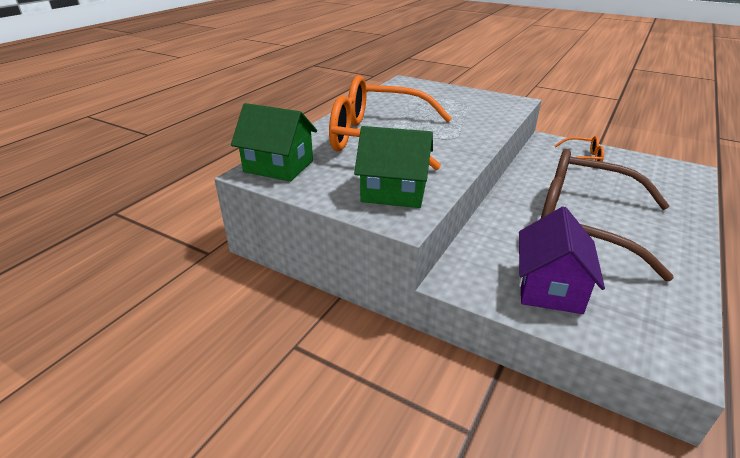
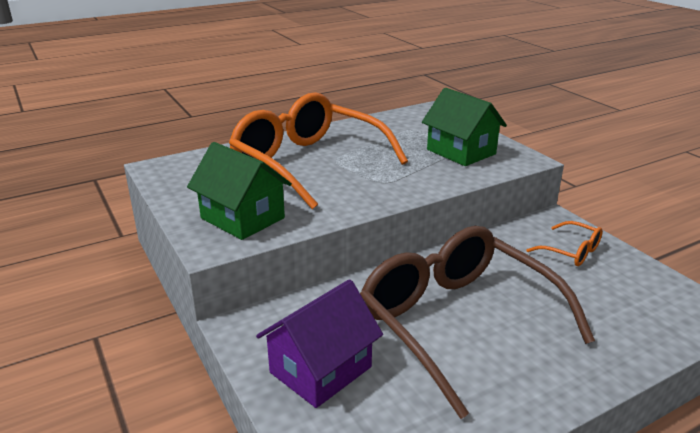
camera: 30 degrees right, 5 degrees down
green house [231,103,317,181] -> green house moved to [422,88,507,166]

